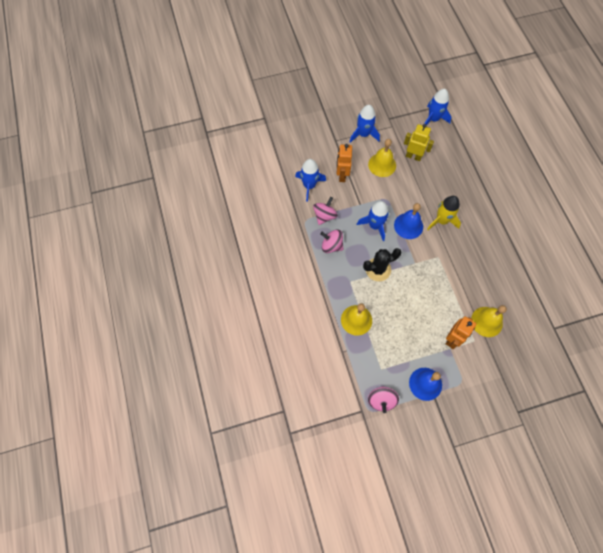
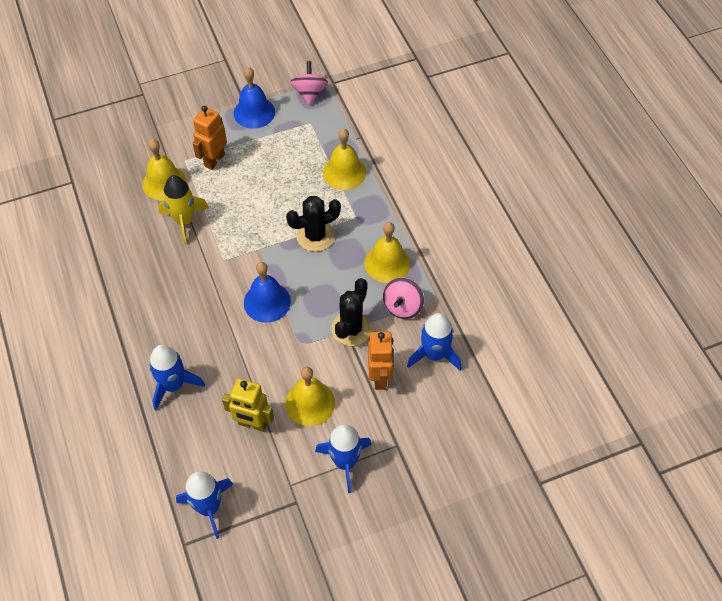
camera: 175 degrees right, 10 degrees down
pink spinning top [320,229,344,253] -> yellow bell [365,222,410,283]
blue rocket [357,201,389,241] -> blue rocket moved to [149,345,205,410]
yellow rocket [427,196,461,230] -> yellow rocket moved to [158,175,209,244]
none -> black cactus [331,278,372,346]

